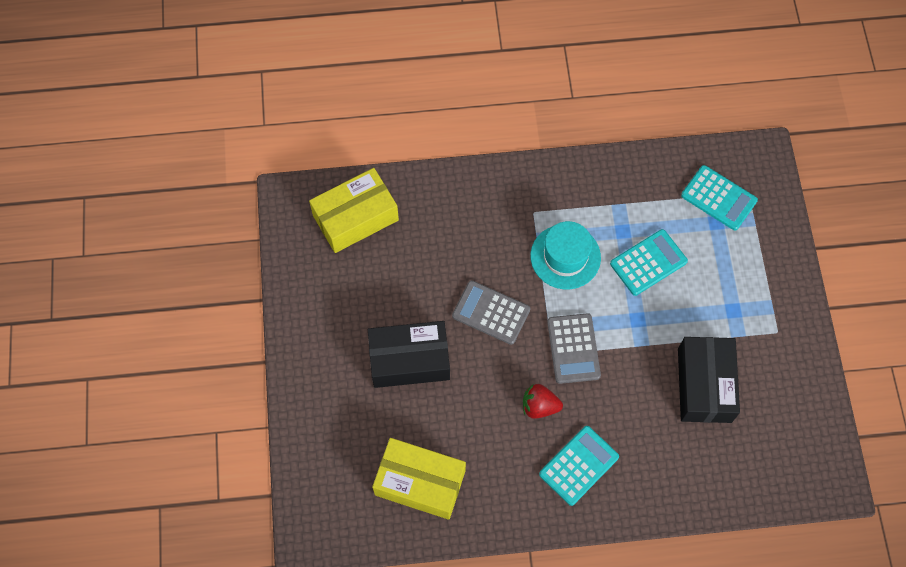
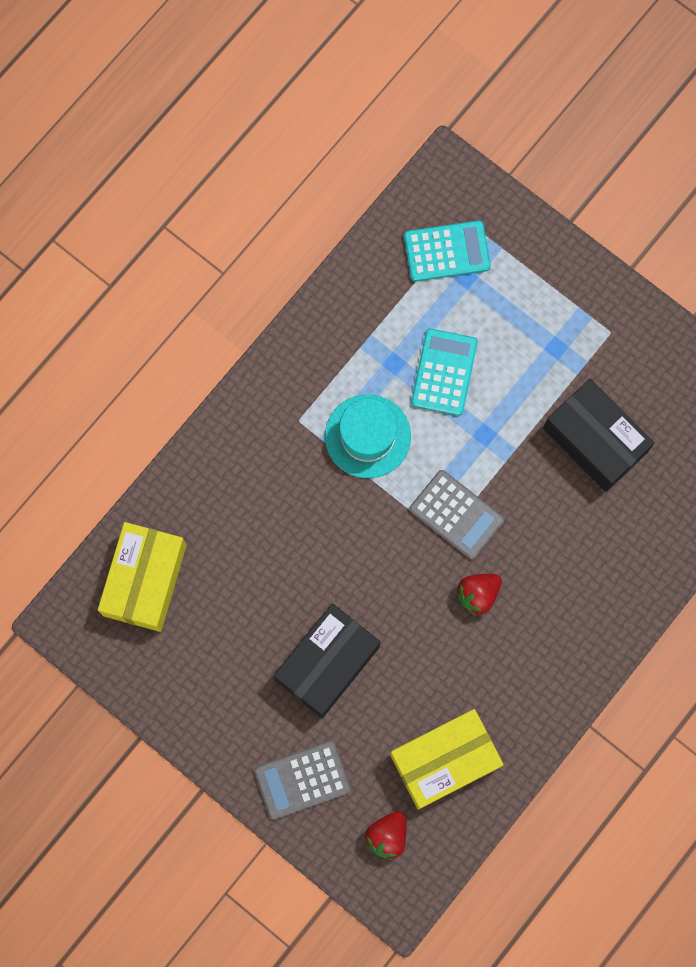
camera: 45 degrees left, 10 degrees up
grey calculator [452,280,530,345] -> grey calculator moved to [254,741,351,819]
turquoise calculator [539,426,619,506] -> none
none -> red strawberry [364,811,406,860]

